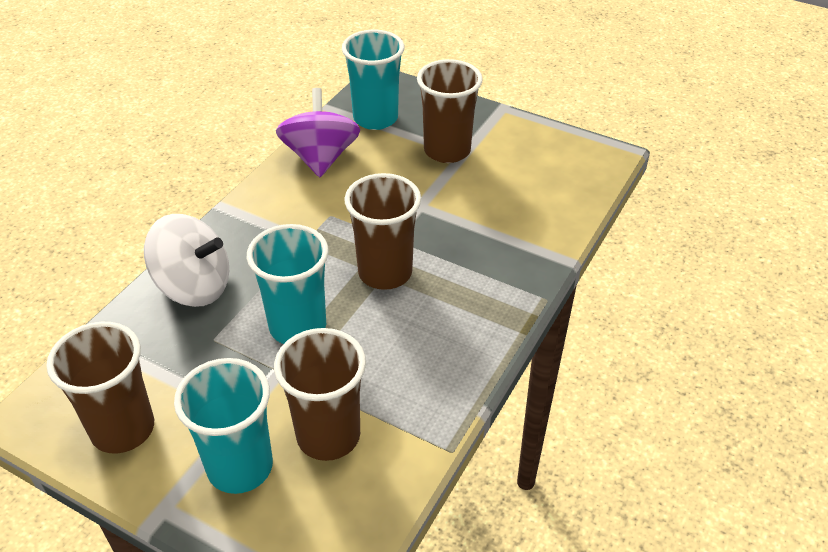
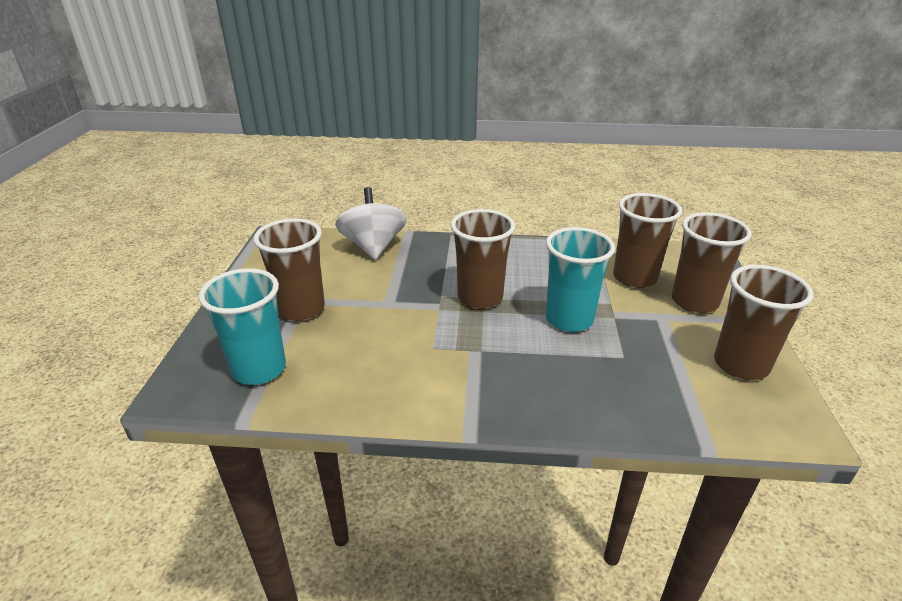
camera: 115 degrees left, 10 degrees down
white spinning top [144,214,229,307] -> white spinning top moved to [335,187,407,260]
turquoise cup [174,358,273,494] -> brown cup [672,212,752,313]
purple spinning top [276,88,360,177] -> none

